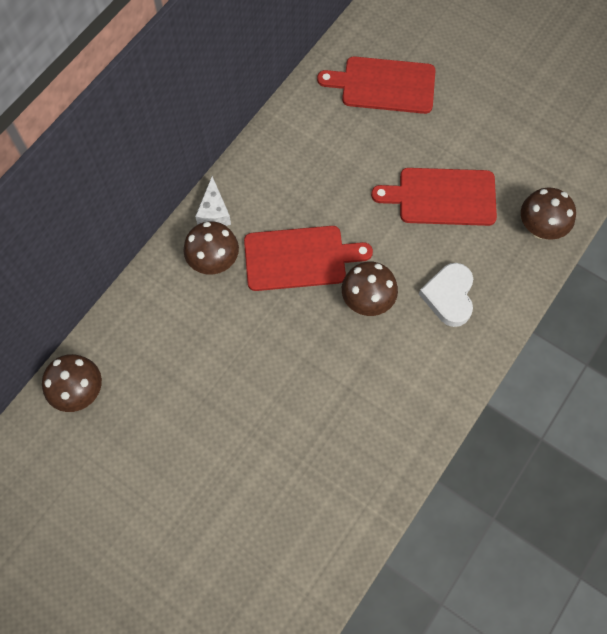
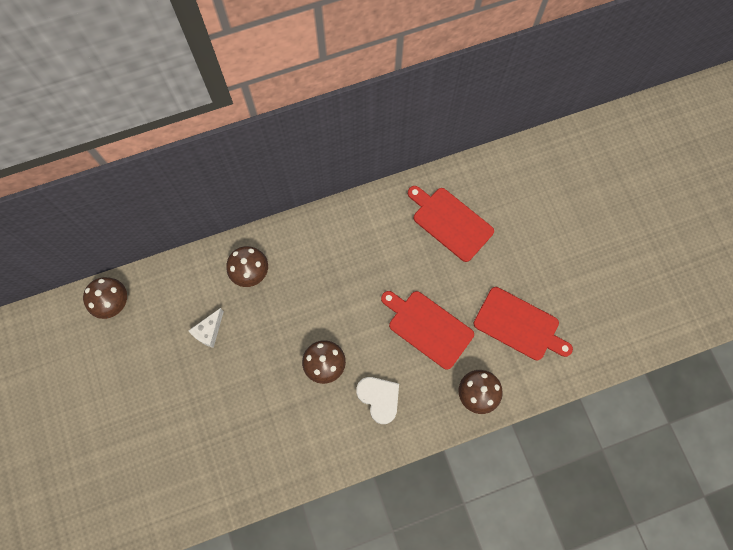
camera: 35 degrees right, 5 degrees up
white cheese [195,176,231,226] -> white cheese moved to [188,308,224,348]
red cutting board [244,226,373,291] -> red cutting board moved to [473,287,573,360]
white heart [419,263,473,327] -> white heart turned 105 degrees clockwise [356,377,399,424]

